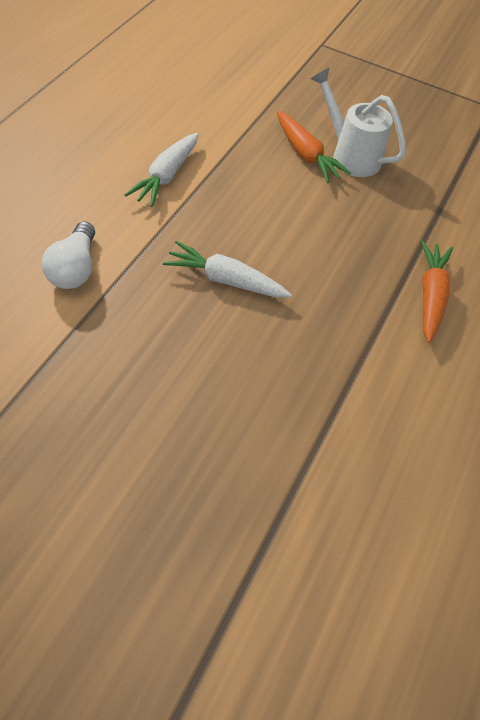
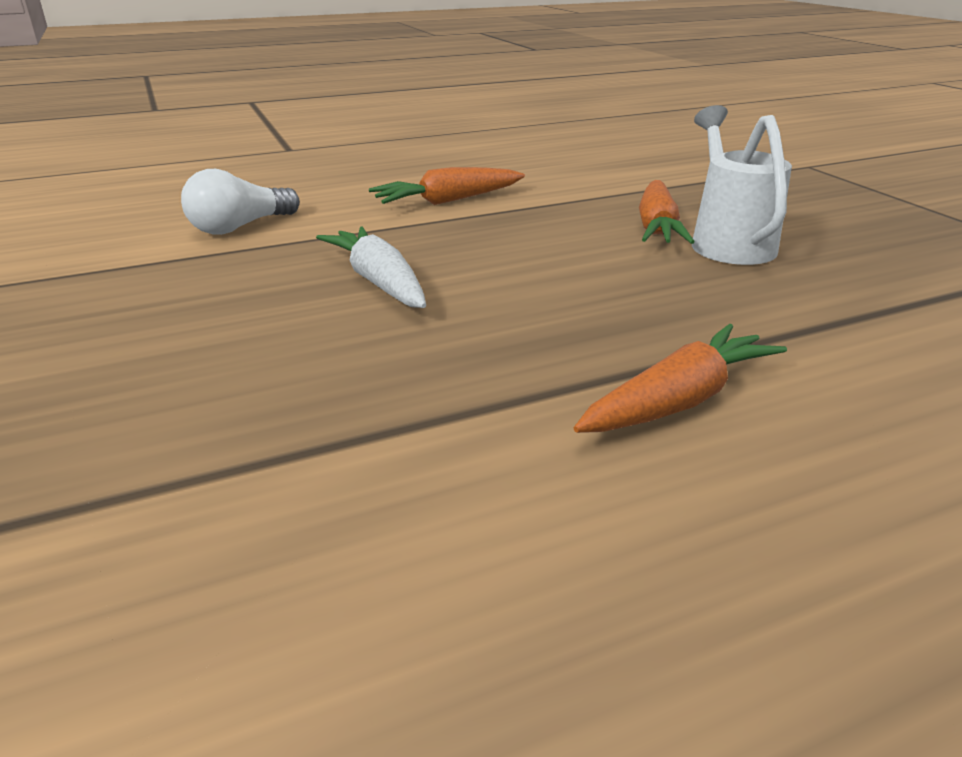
camera: 45 degrees right, 25 degrees down
white carrot [125,133,199,207] -> orange carrot [369,167,525,205]

